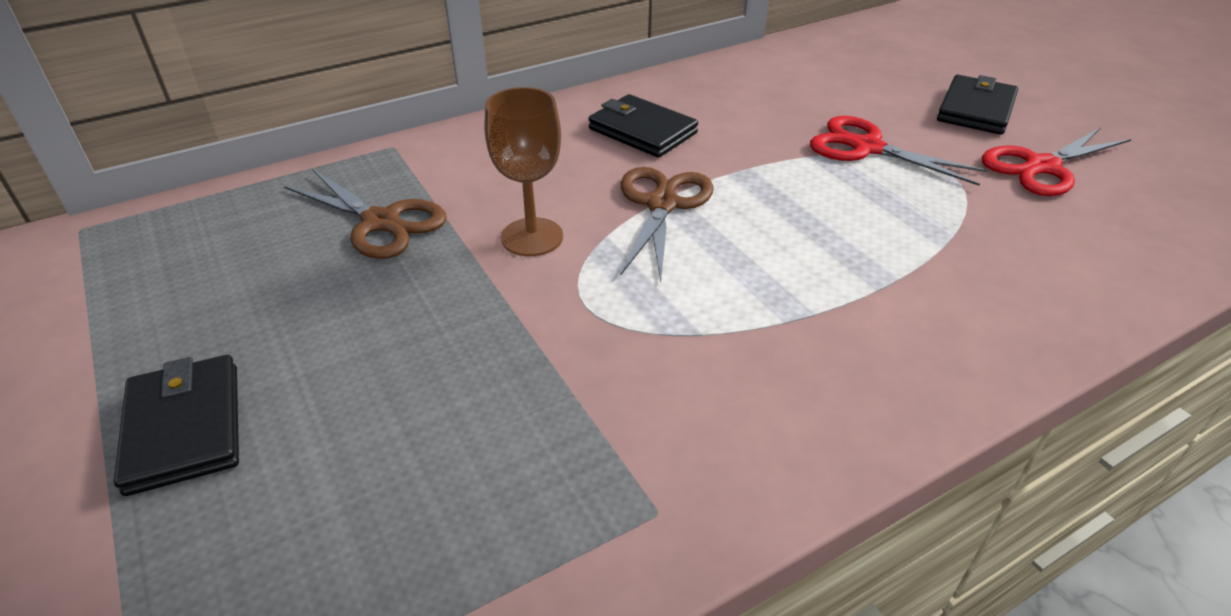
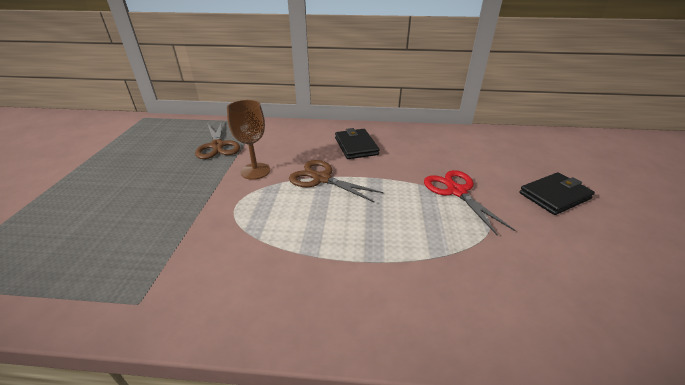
camera: 35 degrees right, 5 degrees down
black wallet [114,355,239,496] -> none
brown scissors [620,167,714,282] -> brown scissors turned 105 degrees counterclockwise [289,160,384,203]
red scissors [982,128,1132,196] -> none

